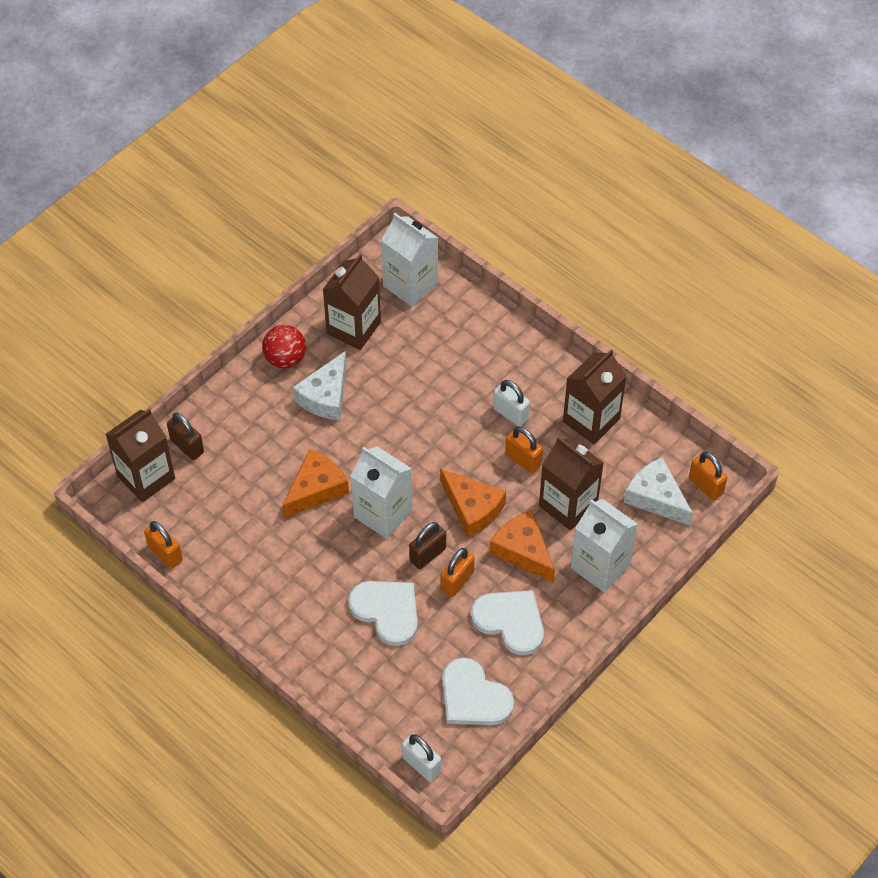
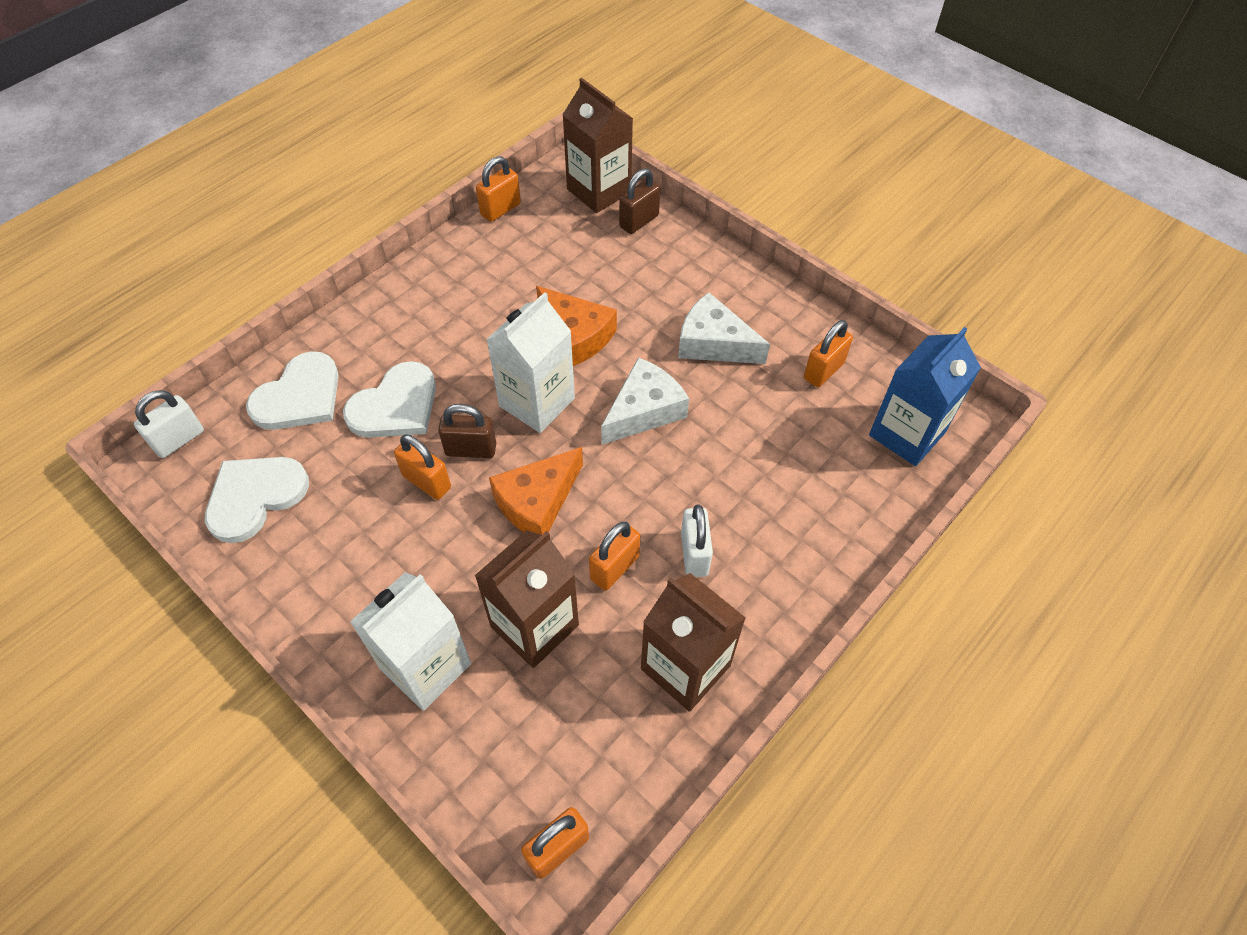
camera: 90 degrees right, 0 degrees up
red ball [262,325,306,369] -> none
brown carton [322,254,381,350] -> orange padlock [804,320,853,387]
white carton [381,213,438,307] -> blue carton [869,327,981,466]
brown padlock [409,522,446,569] -> brown padlock turned 45 degrees counterclockwise [438,404,496,458]
white heart [471,590,544,655] -> white heart moved to [246,351,339,430]
orange cheese [489,511,555,583] -> none
white padlock [493,380,530,426] -> white padlock turned 45 degrees counterclockwise [681,504,713,577]
white cheese [624,457,693,526] -> white cheese moved to [601,357,689,445]

